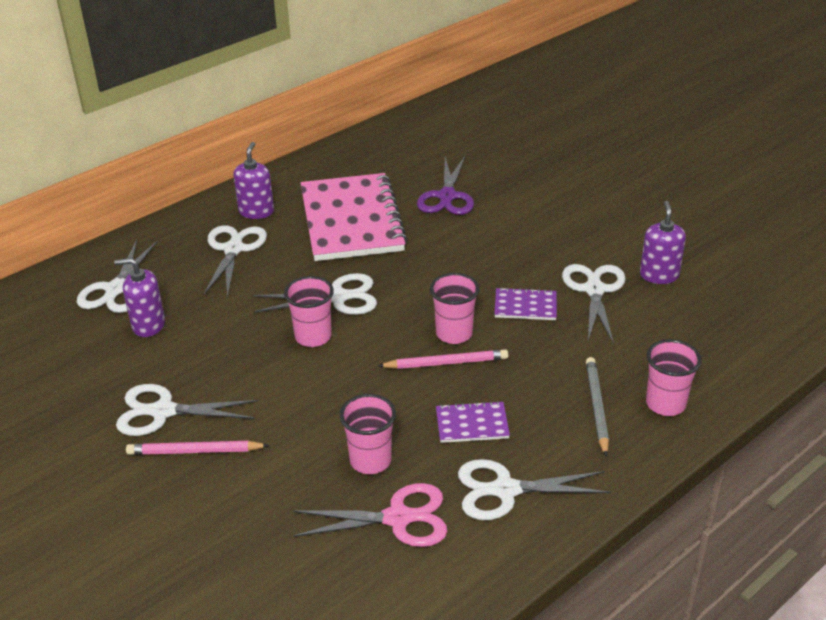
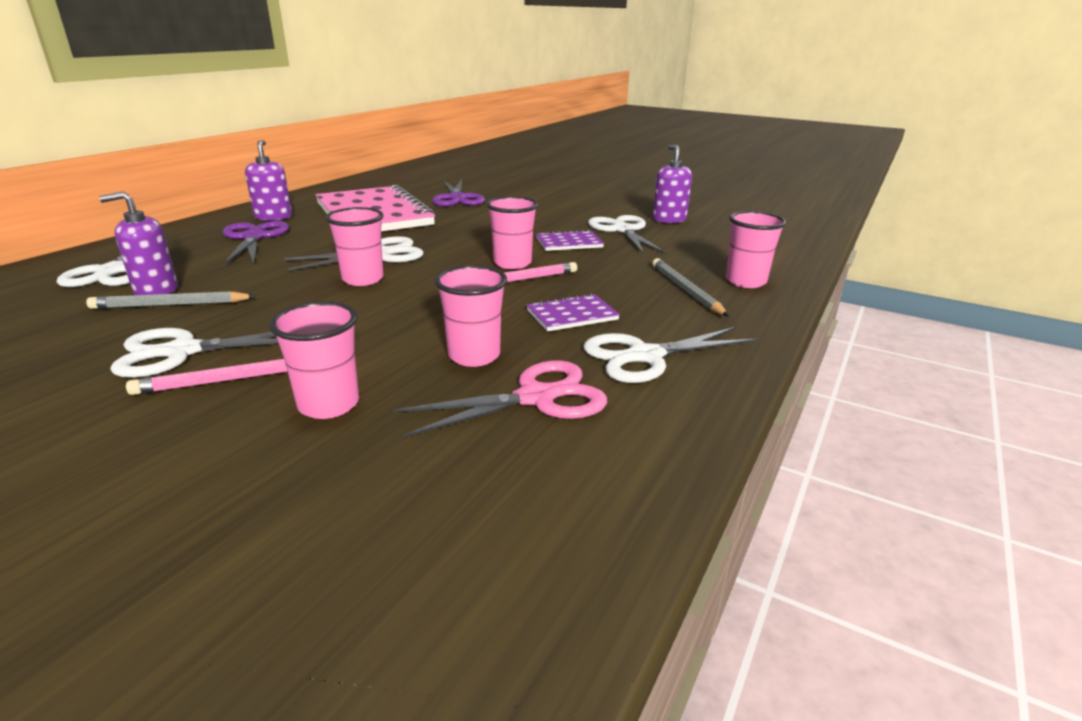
camera: 20 degrees left, 10 degrees down
white scissors [203,225,267,298] -> purple scissors [223,221,289,264]
none -> grey pencil [86,291,256,309]
none -> pink cup [269,301,359,419]

